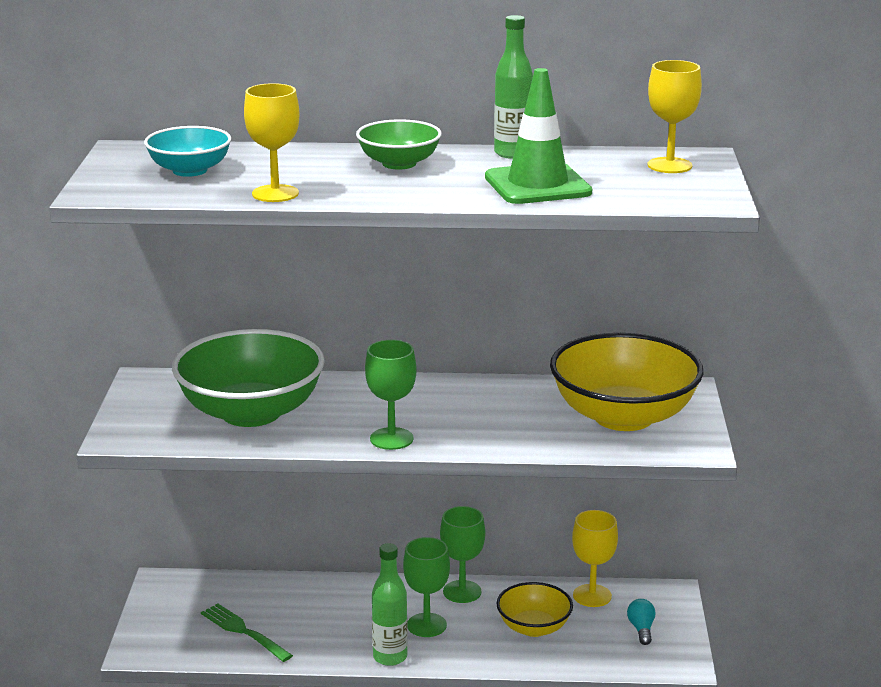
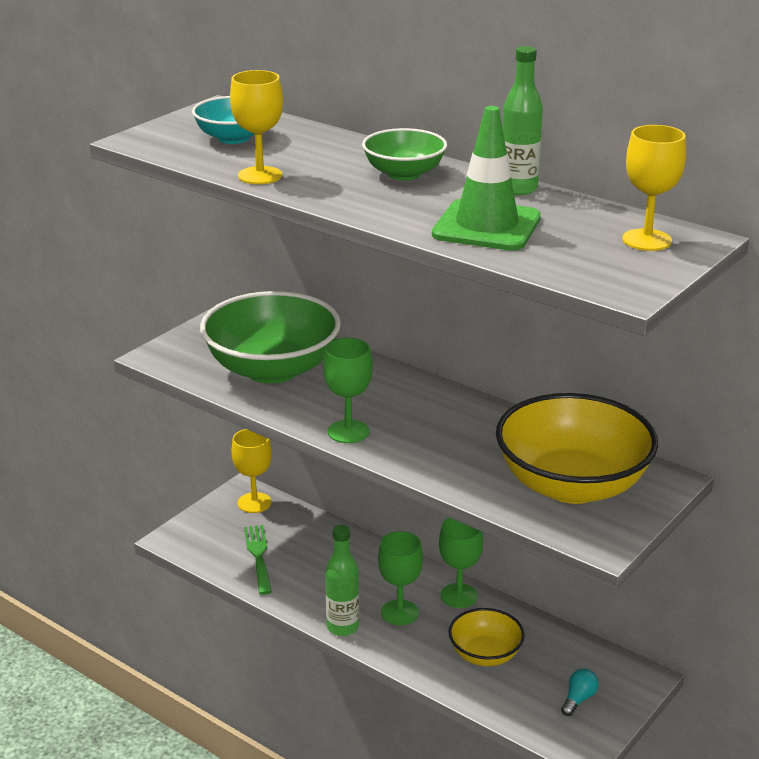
camera: 35 degrees right, 5 degrees up
yellow goblet [572,510,618,607] -> yellow goblet moved to [231,429,272,513]

